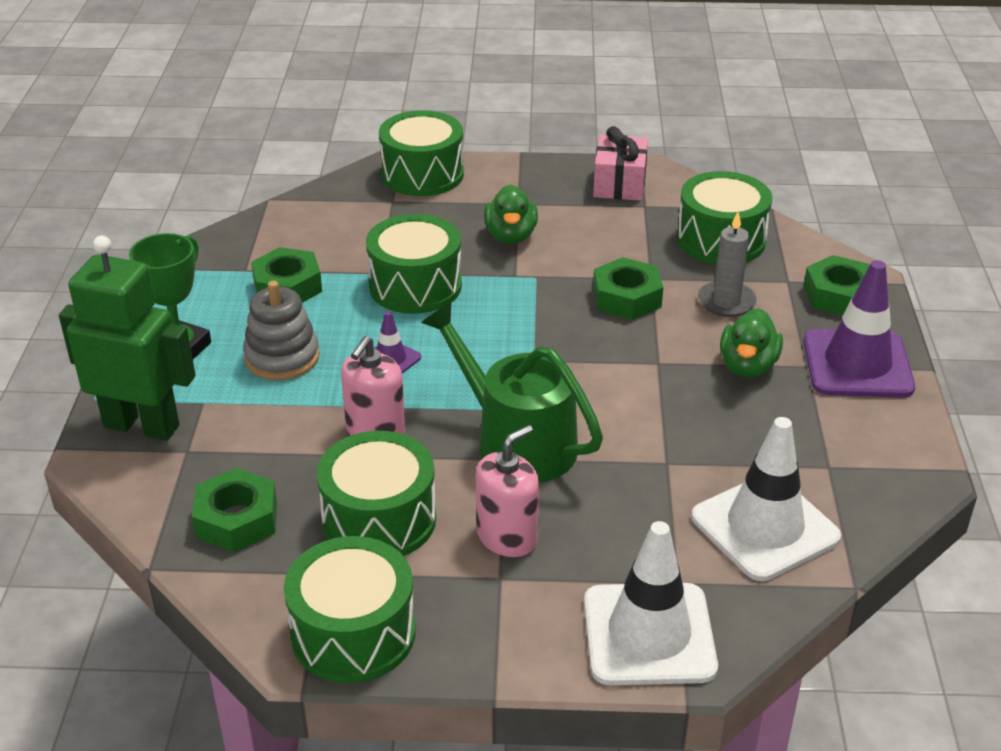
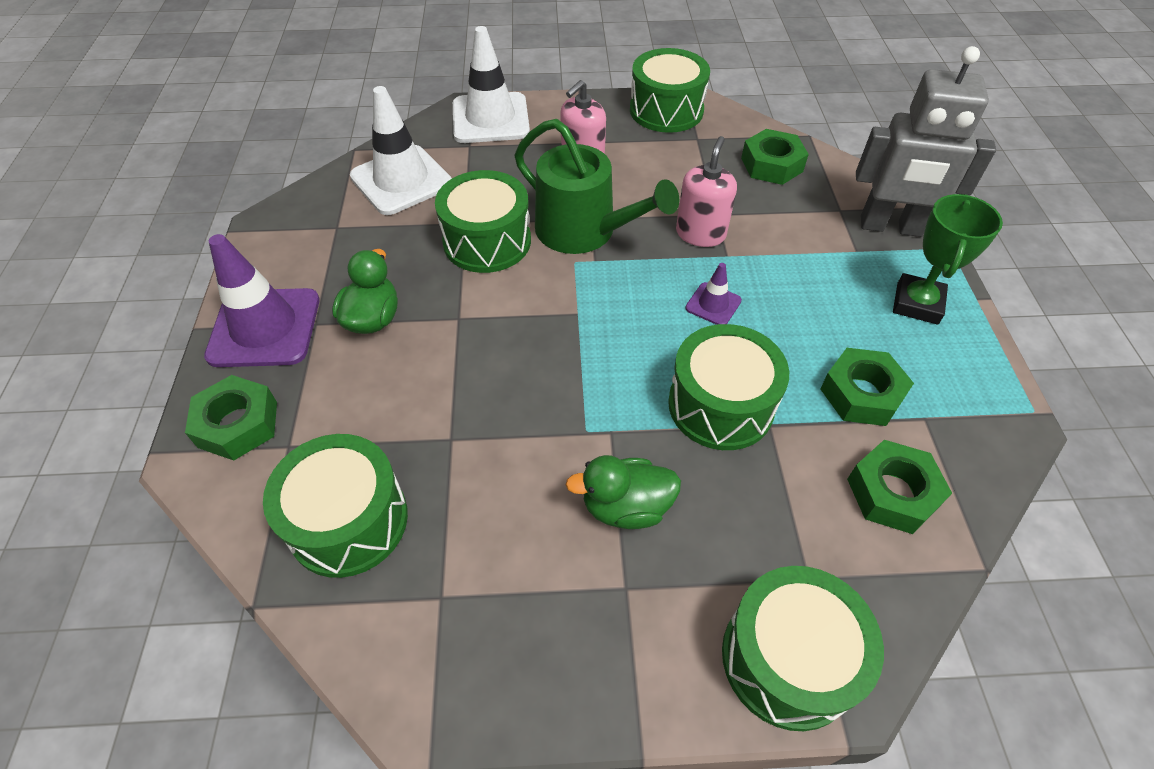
camera: 175 degrees right, 15 degrees up
green robot [59,235,195,441] -> grey robot [856,46,996,237]
grey stacking toy [243,281,320,380] -> none
green drum [317,431,436,556] -> green drum moved to [435,170,531,273]
green duck [484,184,538,244] -> green duck turned 90 degrees counterclockwise [565,455,681,529]
pink gift [593,126,648,201] -> none
green nut [593,257,663,320] -> green nut moved to [847,440,952,534]
grey candle [698,212,757,317] -> none

